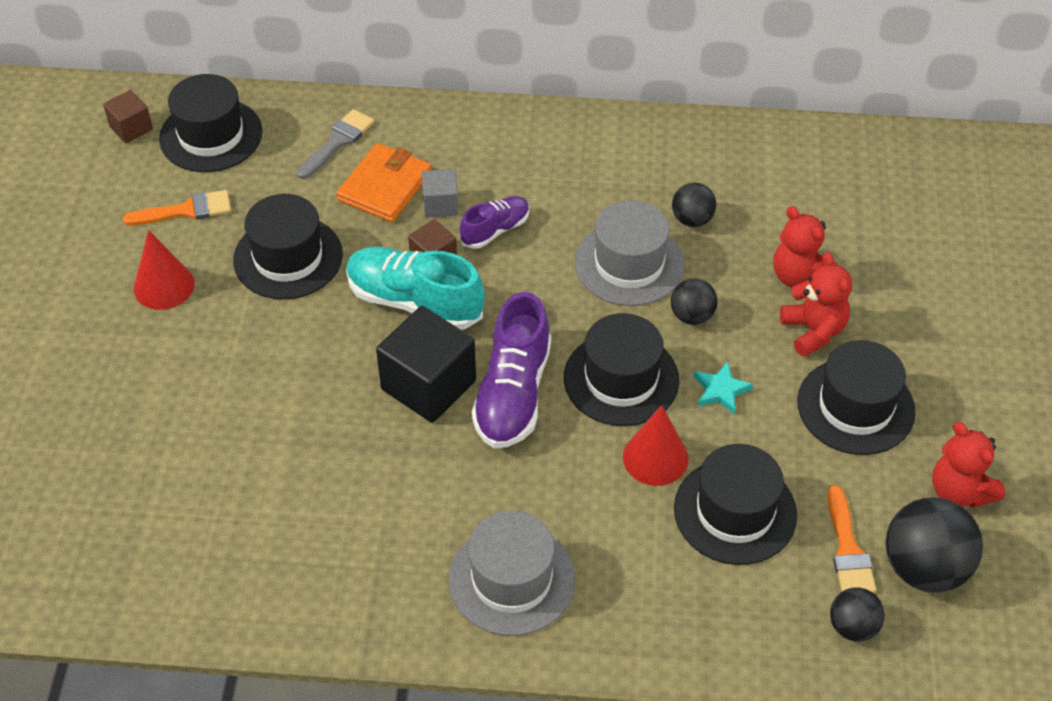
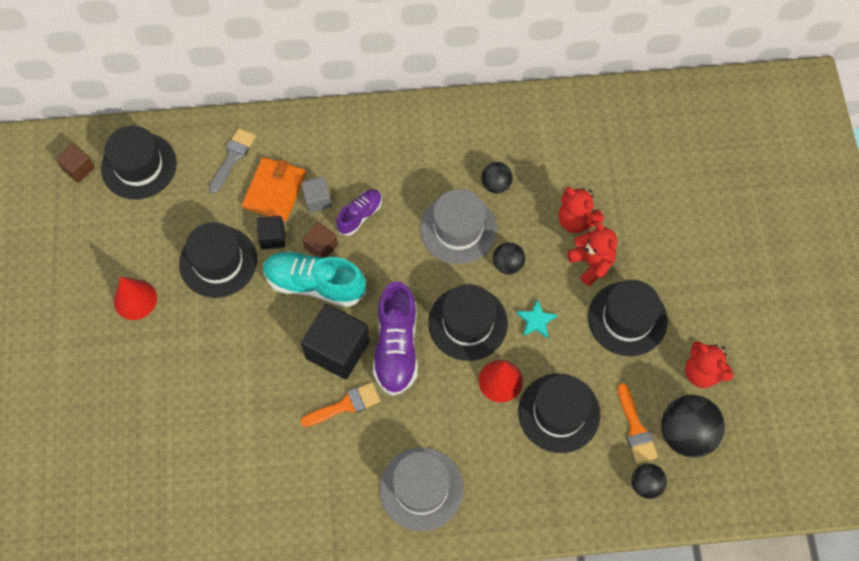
camera: 10 degrees left, 15 degrees up
orange brush [123,190,231,225] -> orange brush moved to [300,382,380,427]
none -> black cube [257,216,285,249]

